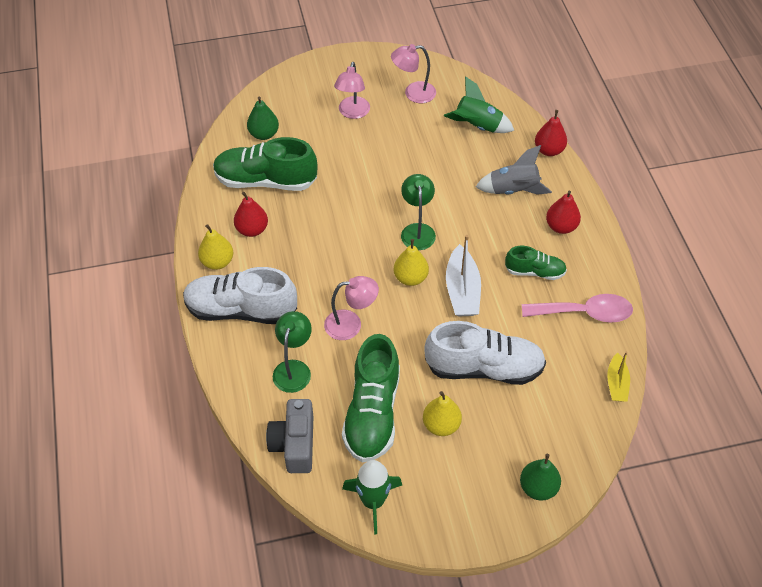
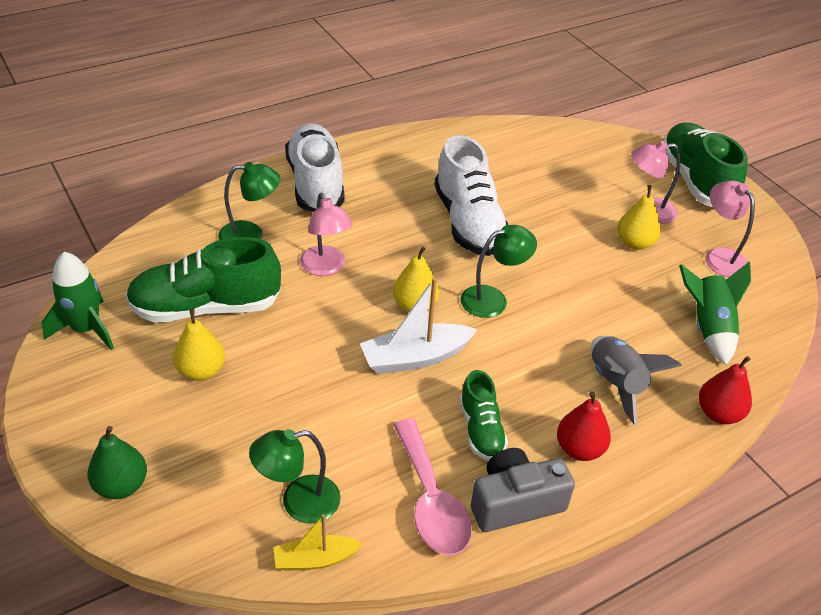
camera: 70 degrees right, 10 degrees down
yellow pear [198,224,233,270] -> yellow pear moved to [617,185,661,250]
green shoe [213,137,317,191] -> green shoe moved to [663,122,748,207]
red pear [234,192,268,237] -> none
green pear [247,97,279,140] -> none
grey camera [266,399,313,473] -> grey camera moved to [471,448,575,532]
white shoe [424,321,546,385] -> white shoe moved to [434,135,508,256]
none -> green lamp [249,429,341,524]

